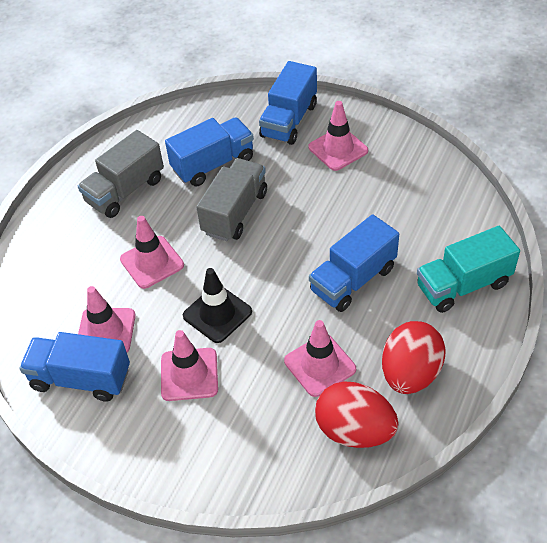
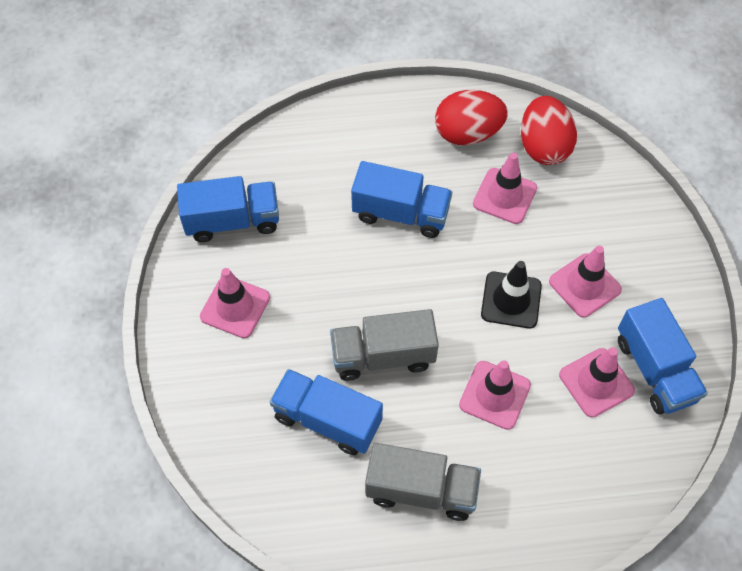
camera: 125 degrees left, 10 degrees up
blue truck [259,61,317,145] -> blue truck moved to [177,176,279,242]
turquoise truck [417,226,520,313] -> none

